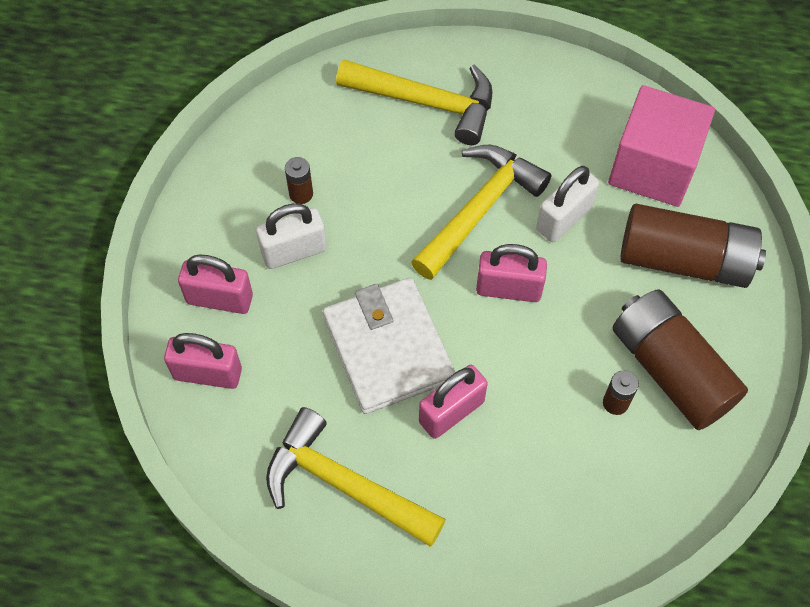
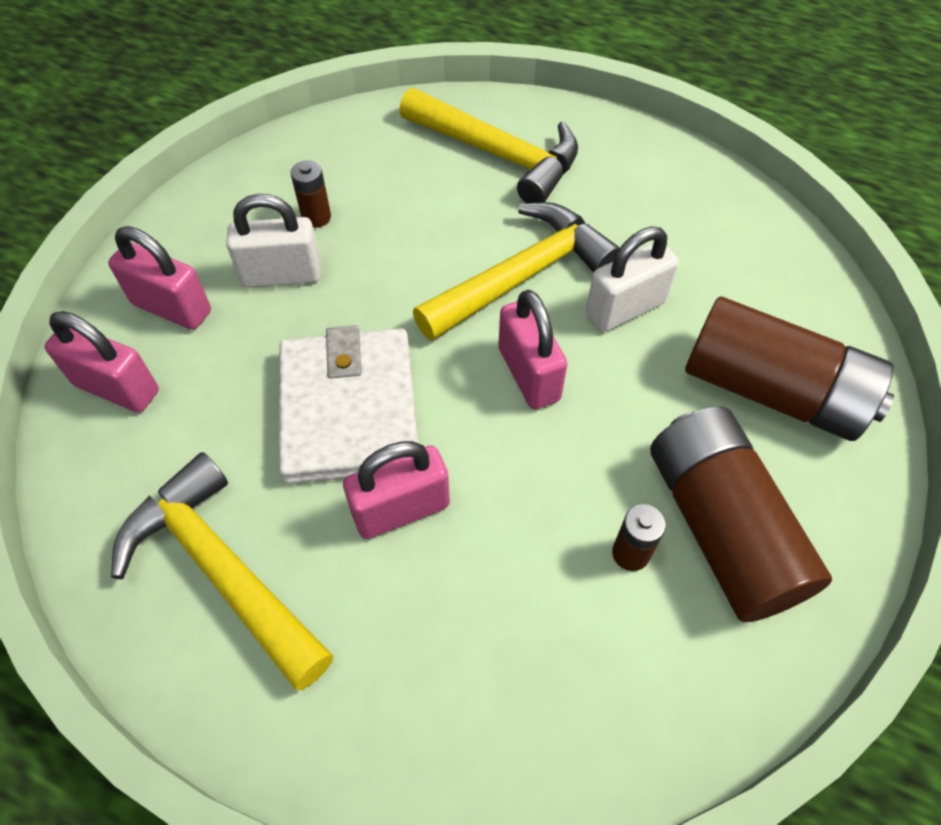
camera: 15 degrees right, 5 degrees down
pink padlock [476,244,547,302] -> pink padlock turned 45 degrees clockwise [498,290,568,409]
pink cube [608,85,715,207] -> none

